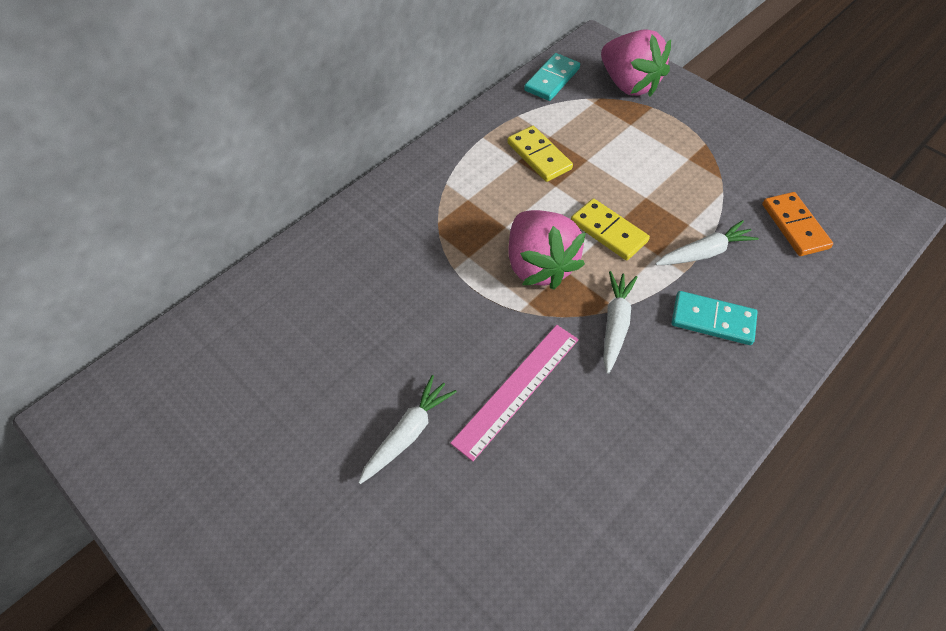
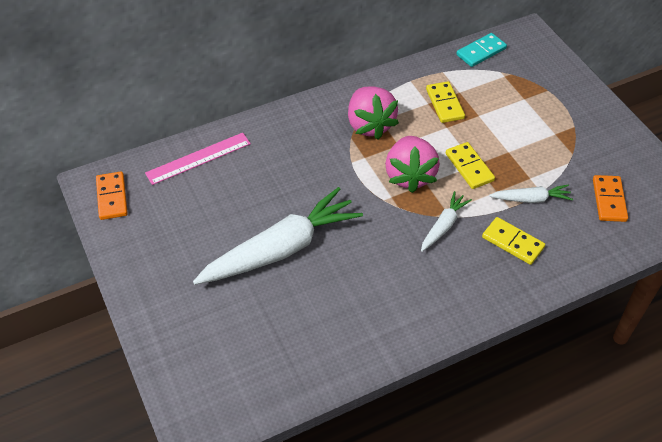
camera: 20 degrees right, 5 degrees down
white carrot [358,375,457,484] -> white carrot [193,187,363,285], size x2.12
pink ruler [450,325,579,461] -> pink ruler moved to [145,133,251,185]
pink strawberry [601,29,671,97] -> pink strawberry moved to [348,86,399,139]
turquoise domino [671,291,758,345] -> yellow domino [482,217,545,265]
none -> orange domino [96,171,128,220]

